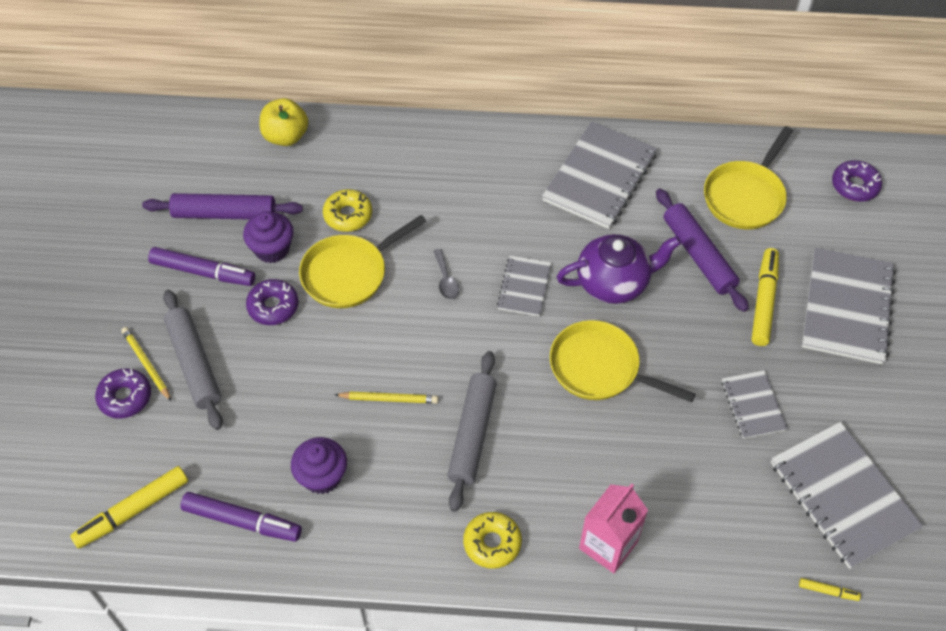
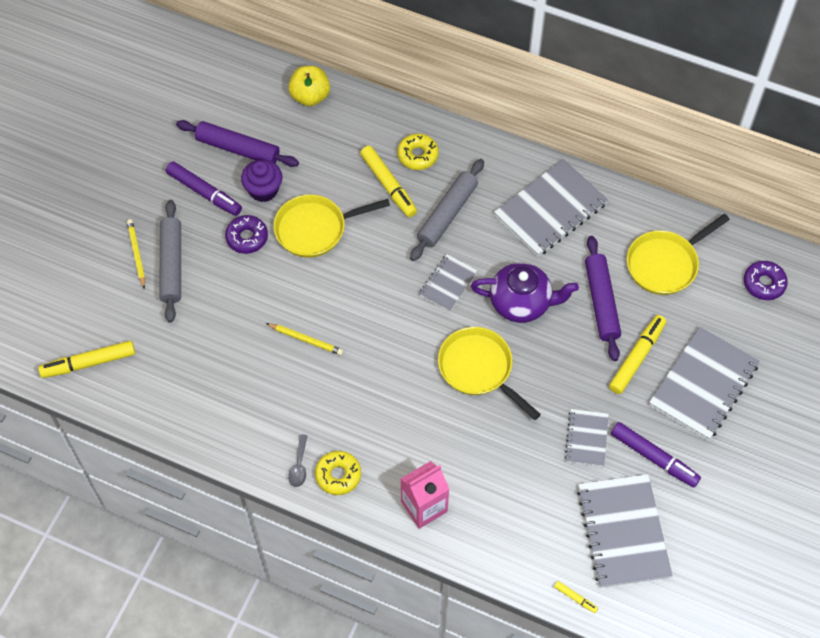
camera: 20 degrees right, 5 degrees up
purple donut [95,368,151,419] -> none
purple marker [181,492,302,542] -> purple marker moved to [611,422,701,487]
purple cupcake [291,437,347,494] -> none
yellow donut [323,189,372,232] -> yellow donut moved to [397,133,439,170]
grey spoon [433,249,459,299] -> grey spoon moved to [288,434,307,487]
grey rolling pin [447,351,497,512] -> grey rolling pin moved to [410,159,484,261]
none -> yellow marker [360,146,417,217]

